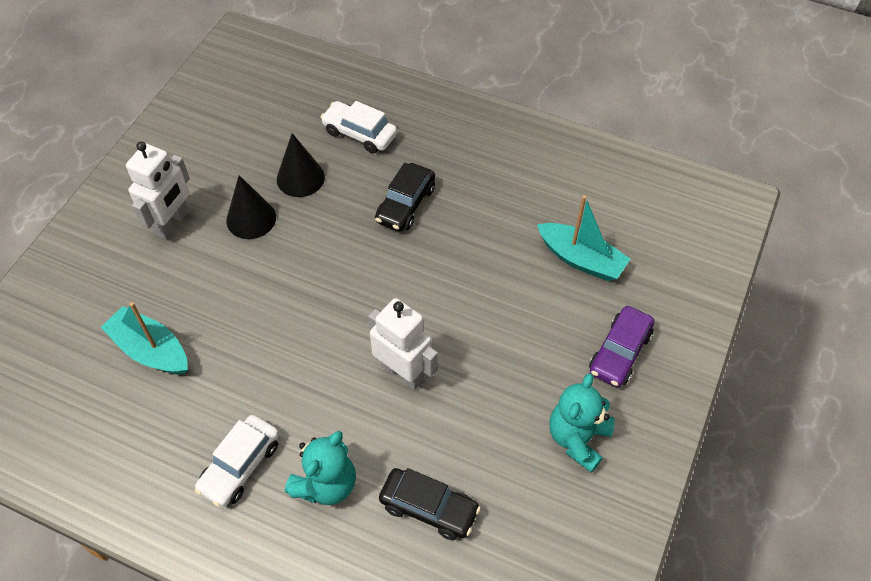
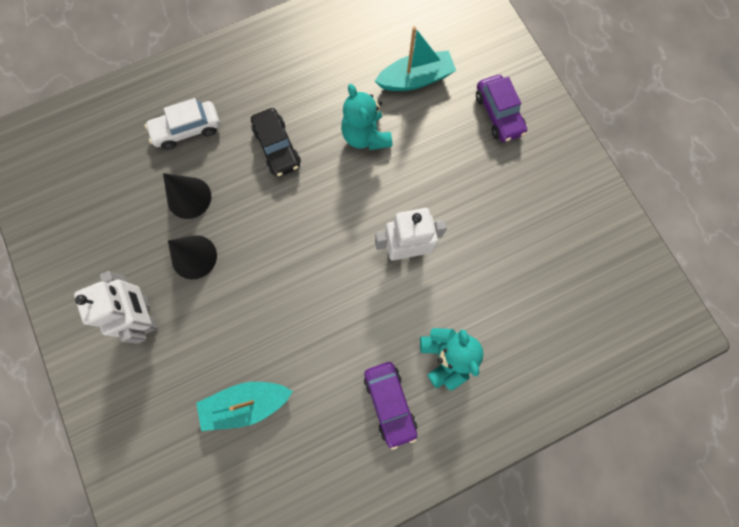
camera: 50 degrees left, 20 degrees up
white car [195,415,279,507] -> purple car [364,362,417,450]
black car [379,468,481,540] -> none
turquoise teddy bear [549,373,615,473] -> turquoise teddy bear moved to [341,84,392,150]

